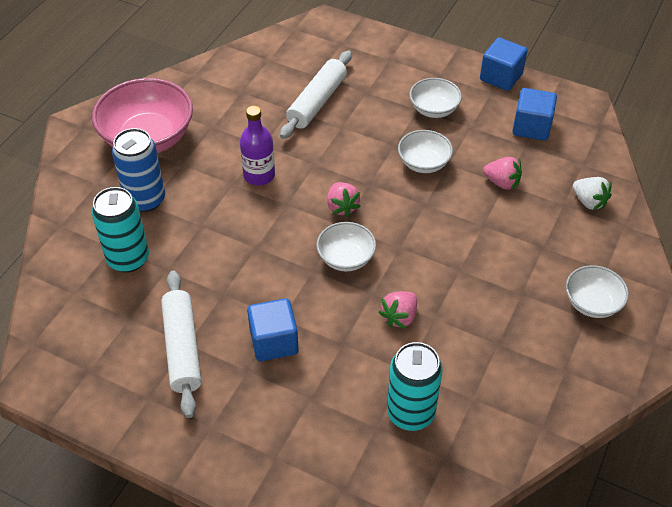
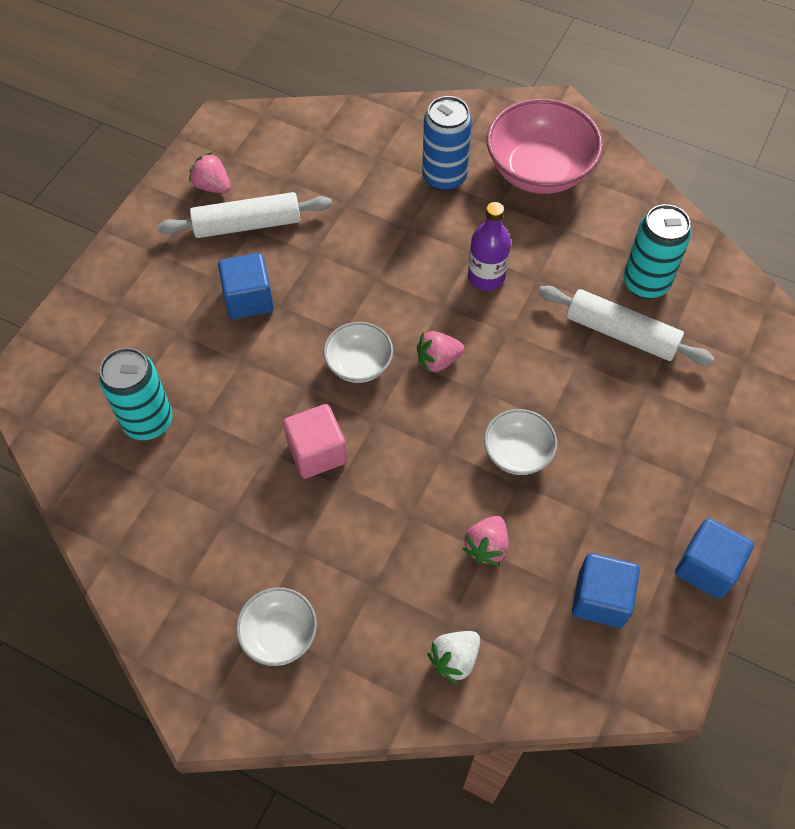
camera: 90 degrees right, 10 degrees up
turquoise can [92,187,149,273] -> turquoise can moved to [624,204,691,299]
pink strawberry [379,291,417,329] -> pink strawberry moved to [189,152,231,193]
white bowl [409,78,462,118] -> none
none -> pink cube [283,404,347,479]

